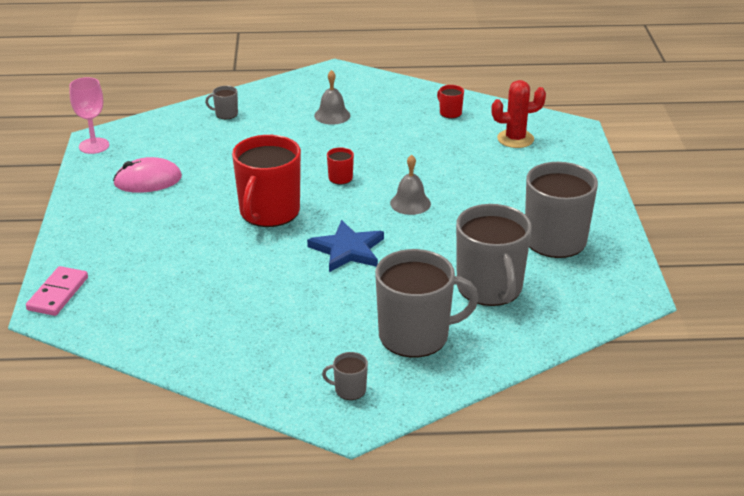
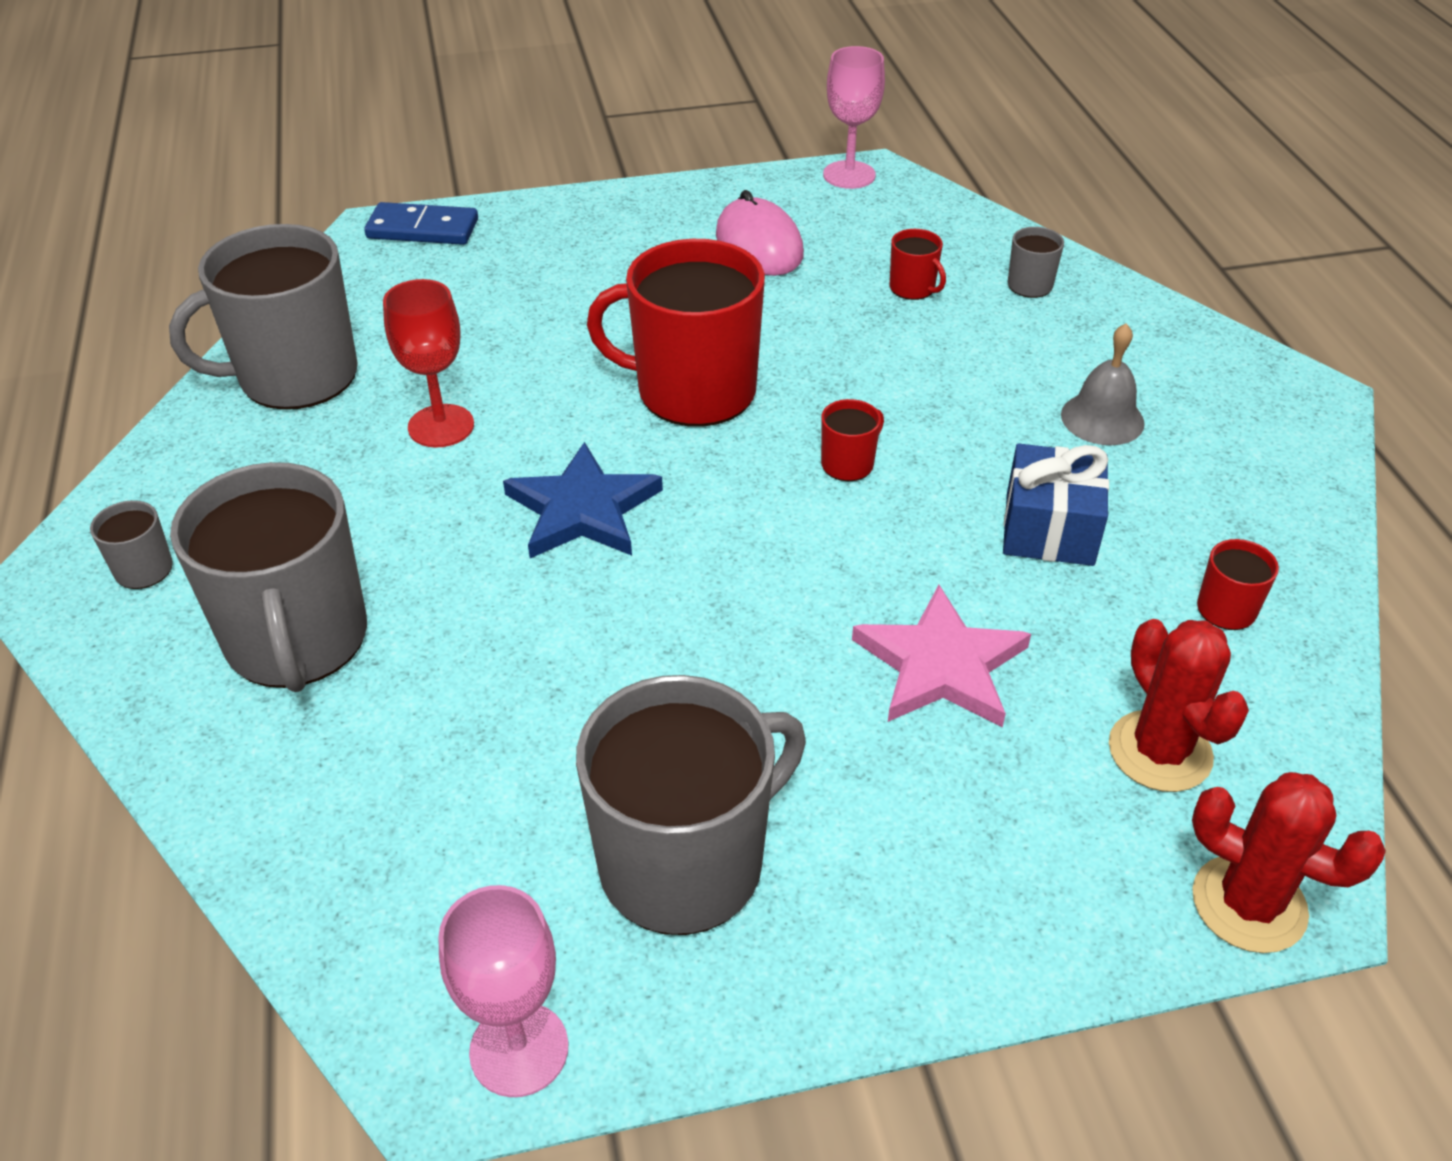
camera: 80 degrees right, 10 degrees up
pink domino [26,266,88,316] -> blue domino [364,202,478,245]
grey bell [390,155,431,215] -> none
grey mug [456,204,532,306] -> grey mug moved to [169,224,358,410]
none -> red goblet [383,279,474,448]
none -> pink goblet [438,885,568,1097]
none -> pink star [852,585,1031,727]
none -> red mug [890,229,946,300]
none -> blue gift [1003,444,1109,566]
none -> red cactus [1192,772,1386,953]

